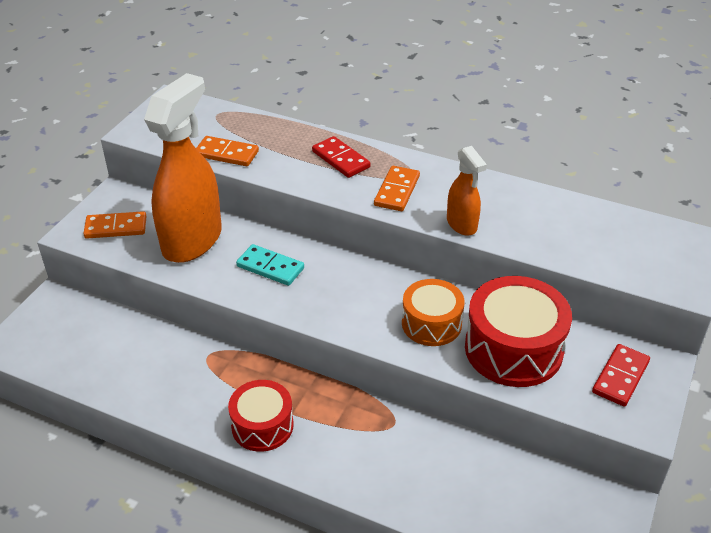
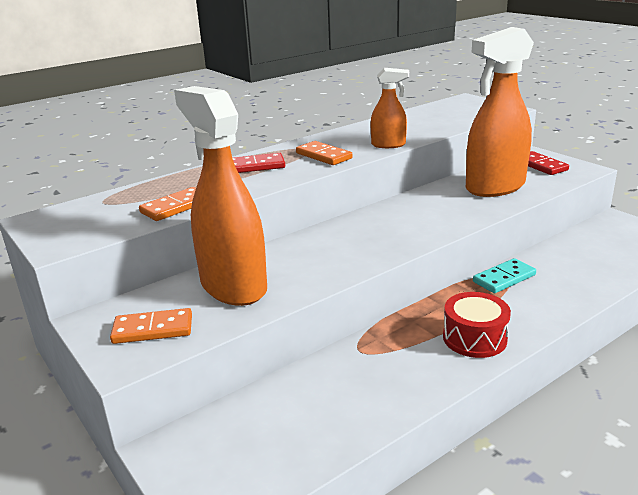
camera: 60 degrees left, 15 degrees down
orange domino [83,211,147,239] -> orange domino turned 60 degrees clockwise [110,308,192,344]
turquoise domino [236,244,304,286] -> turquoise domino moved to [473,258,536,293]
orange drum [402,279,465,346] -> none
red drum [465,276,572,387] -> orange spray bottle [466,27,534,197]

